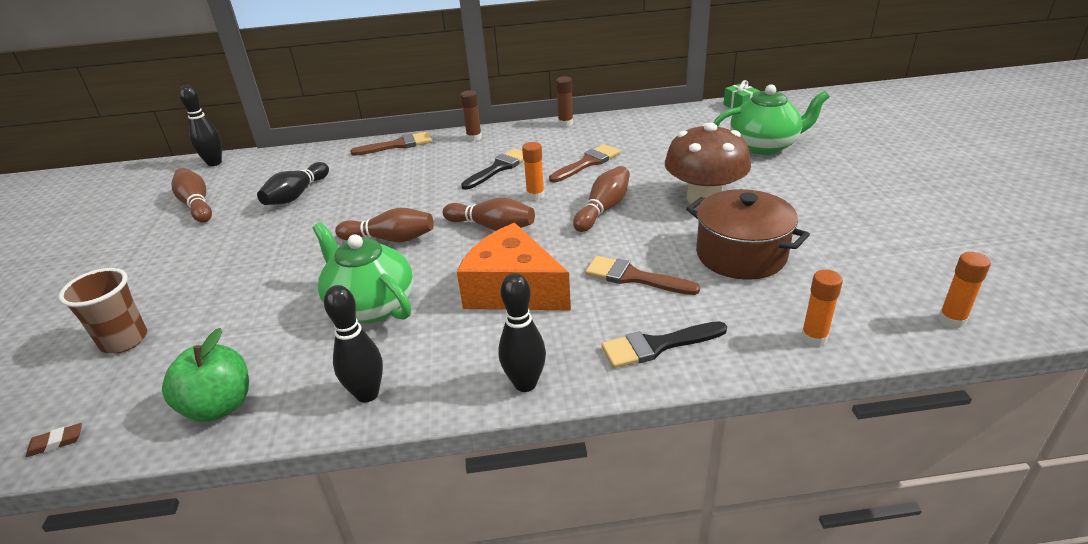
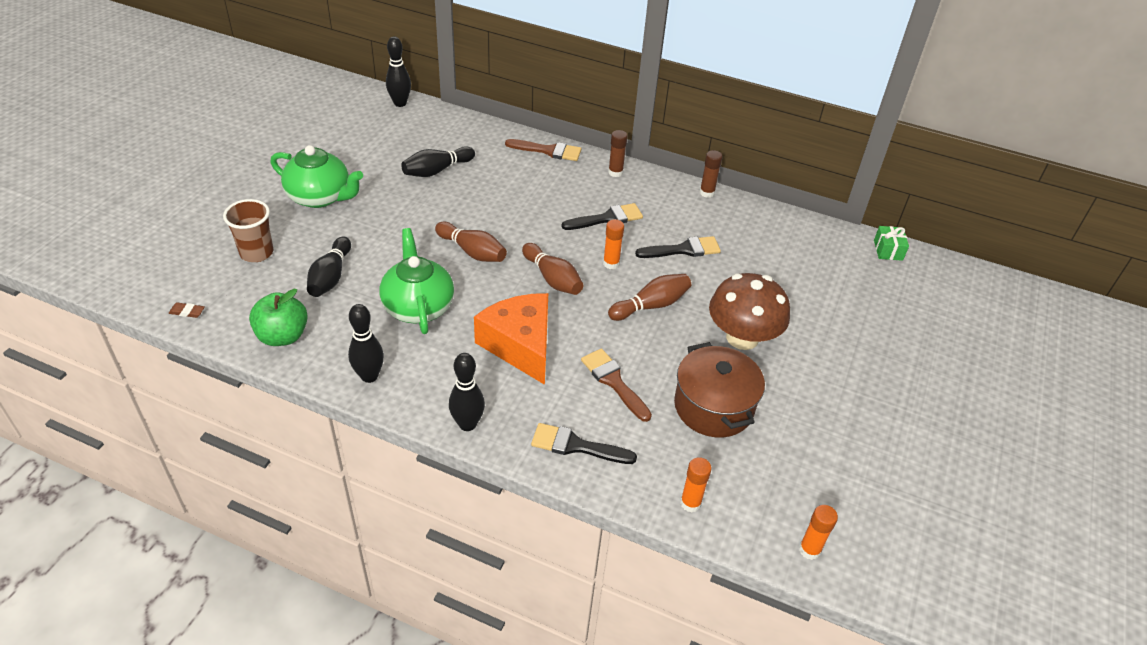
camera: 25 degrees right, 10 degrees up
brown bowling pin [171,168,212,223] -> none
brown brush [549,144,620,182] -> black brush [635,236,721,258]
green teapot [714,84,829,155] -> green teapot moved to [270,145,363,208]
none -> black bowling pin [307,237,351,297]

